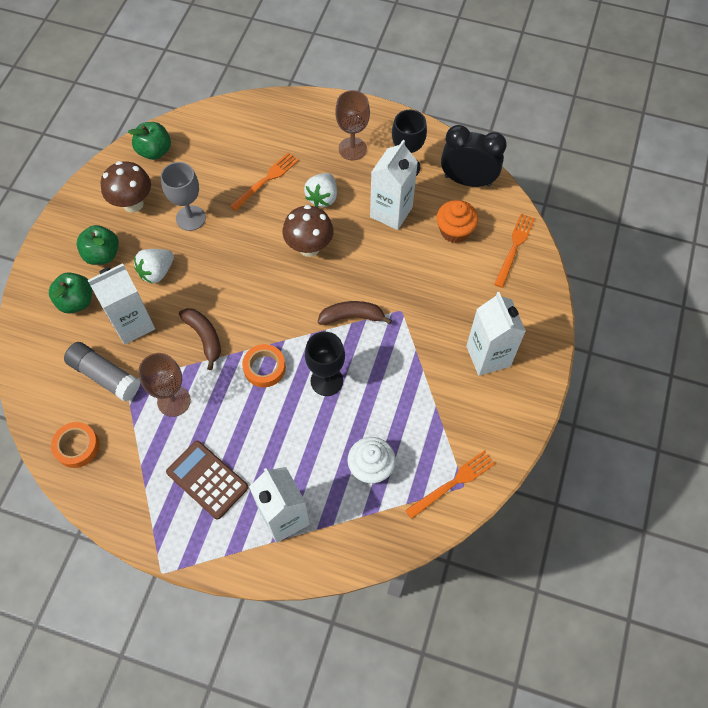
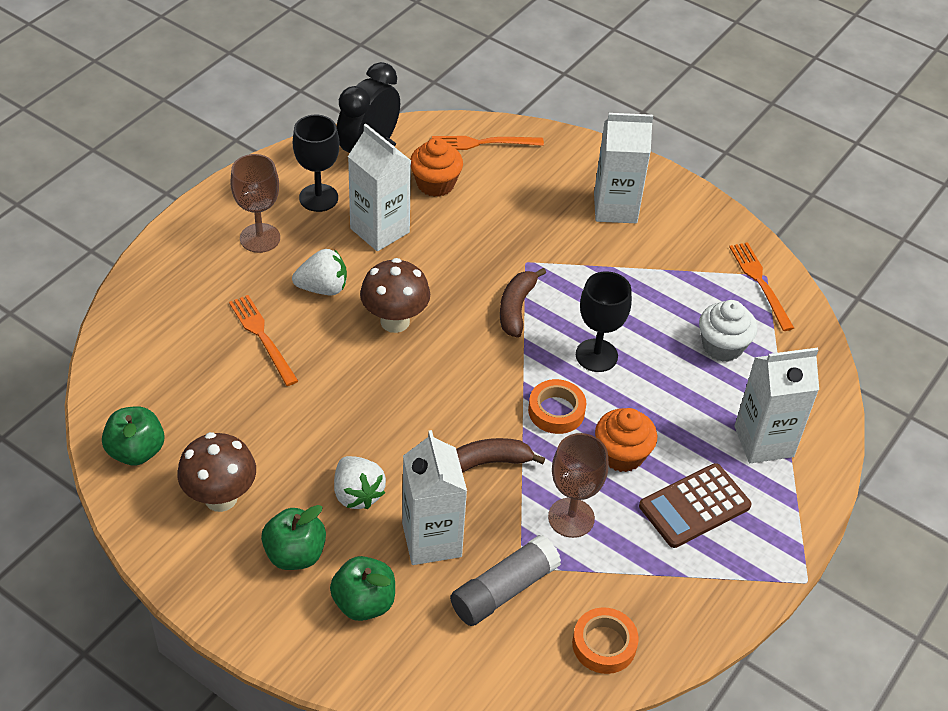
camera: 75 degrees left, 15 degrees down
grey goblet [161,162,206,231] -> none
white strawberry [304,173,337,207] -> white strawberry turned 45 degrees counterclockwise [292,249,347,295]
orange fork [494,214,535,288] -> orange fork turned 45 degrees counterclockwise [432,136,544,150]
none -> orange cupcake [595,408,657,472]

